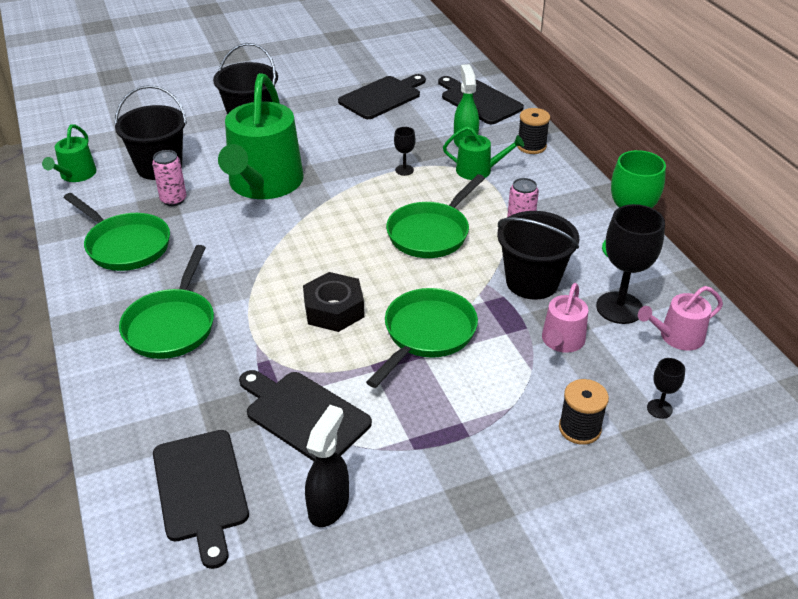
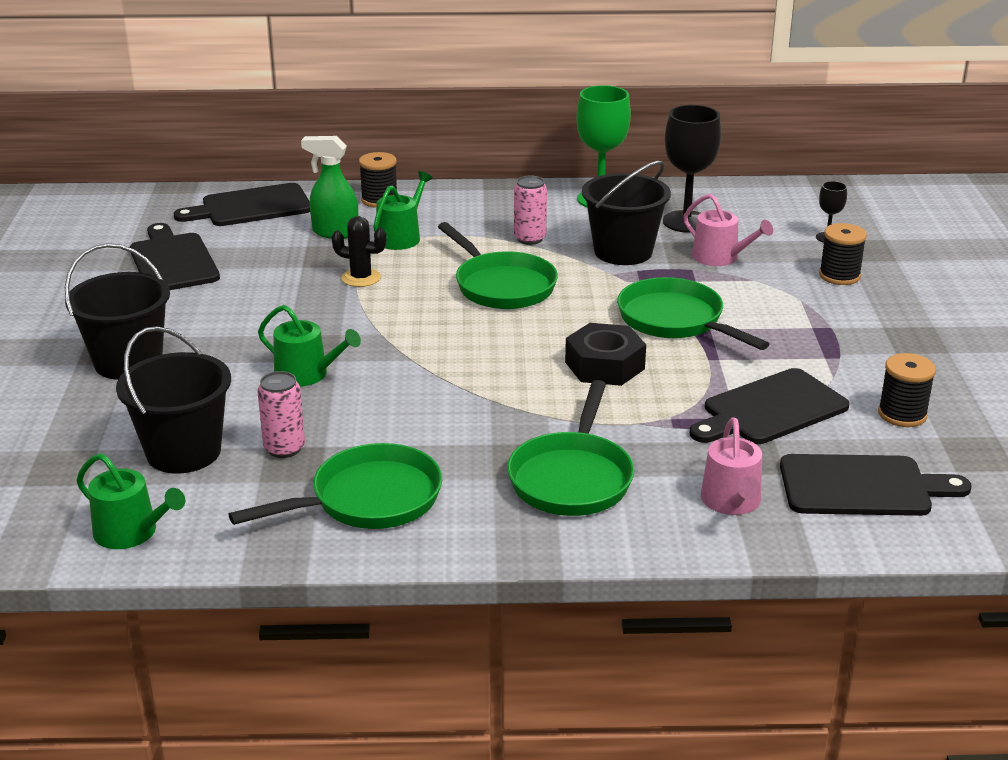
camera: 70 degrees left, 10 degrees down
green pan [119,245,214,359] -> green pan turned 75 degrees clockwise [507,380,634,516]
green watering can [218,73,304,199] -> green watering can [258,305,361,387], size x0.48
black spray bottle [305,405,349,527] -> black spool [878,353,936,427]
black goblet [394,127,416,176] -> black cactus [331,216,387,287]
pink watering can [638,286,723,351] -> pink watering can moved to [701,417,762,515]

